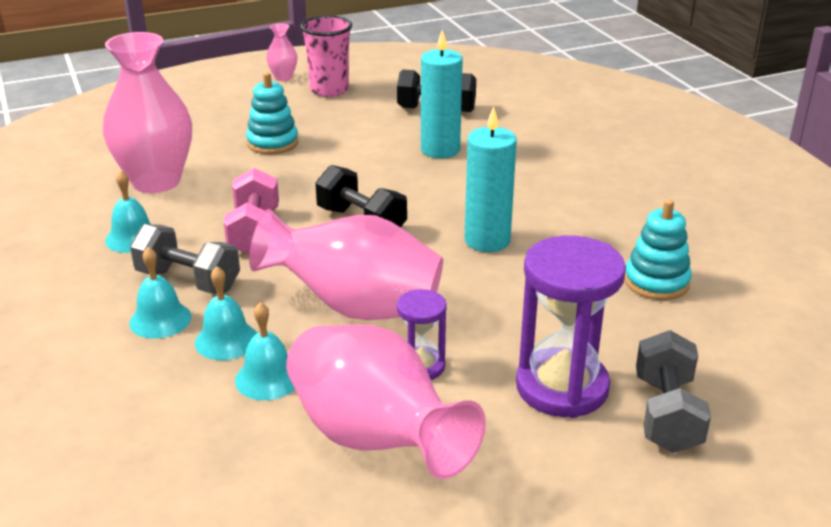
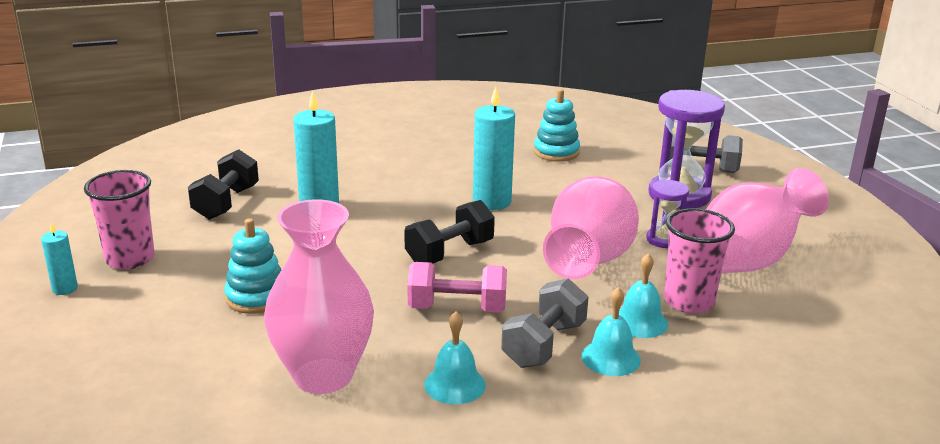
camera: 85 degrees left, 5 degrees down
turquoise bell [235,302,295,400] -> pink cup [664,208,735,314]
pink vase [266,23,297,81] -> turquoise candle [41,222,78,295]

